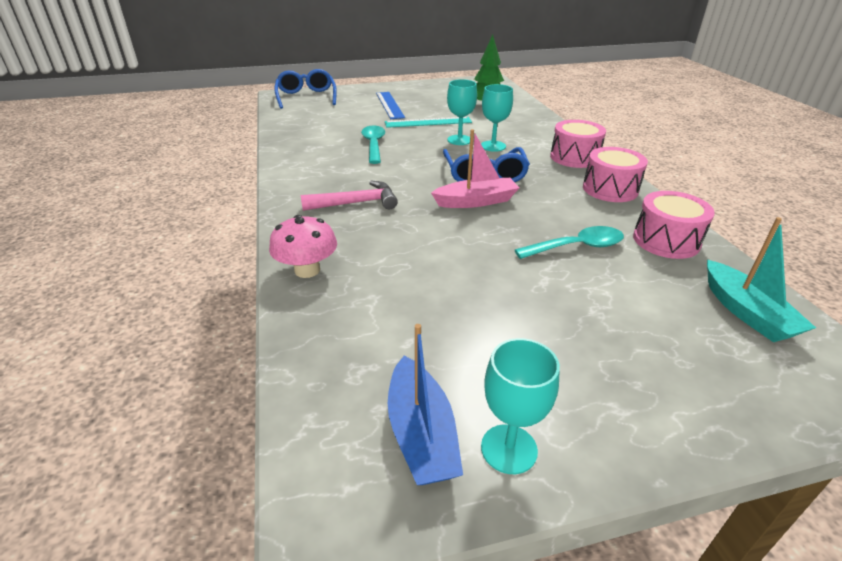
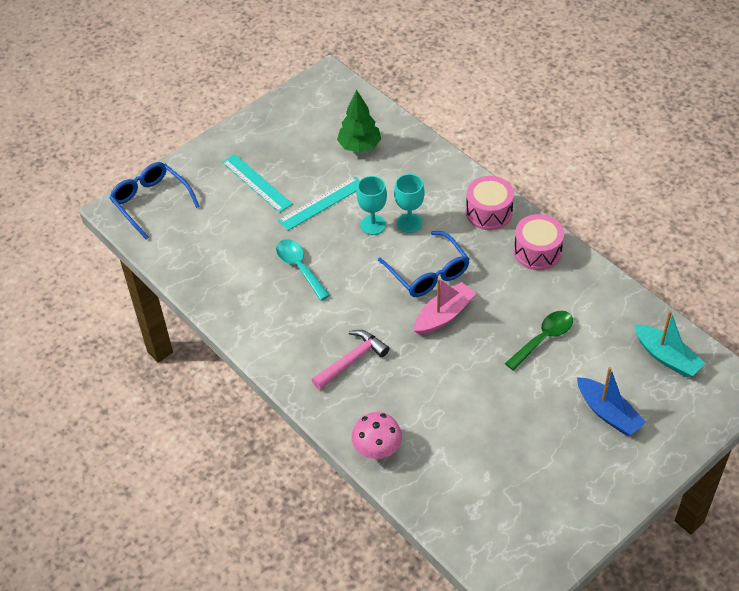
camera: 25 degrees left, 15 degrees up
blue ruler [376,92,405,119] -> turquoise ruler [222,154,293,213]
blue boat [388,324,463,485] -> blue boat moved to [577,367,646,435]
turquoise goblet [481,338,560,474] -> none
turquoise spoon [515,226,624,259] -> green spoon [505,311,573,371]
pink drum [633,191,715,259] -> none

